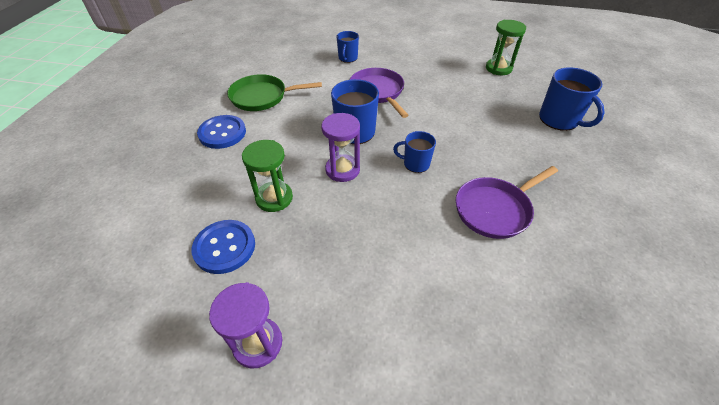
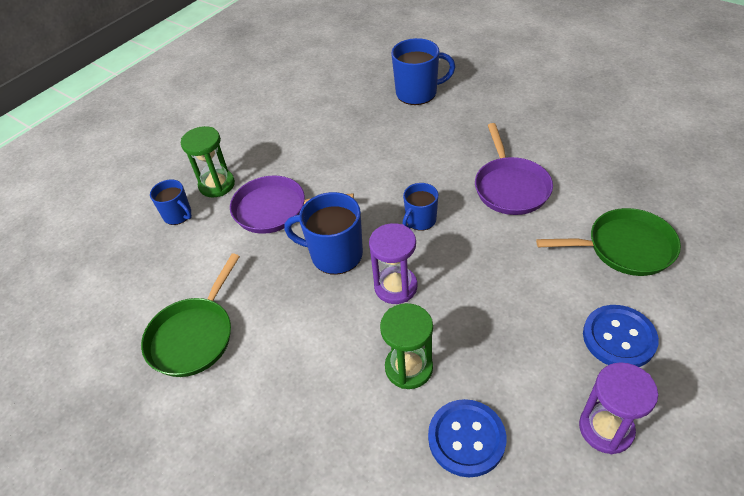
camera: 60 degrees left, 0 degrees up
blue button [197,115,246,149] -> blue button moved to [583,305,659,367]
green hourglass [486,20,526,75] -> green hourglass moved to [181,126,235,198]
none -> green pan [536,208,681,276]

